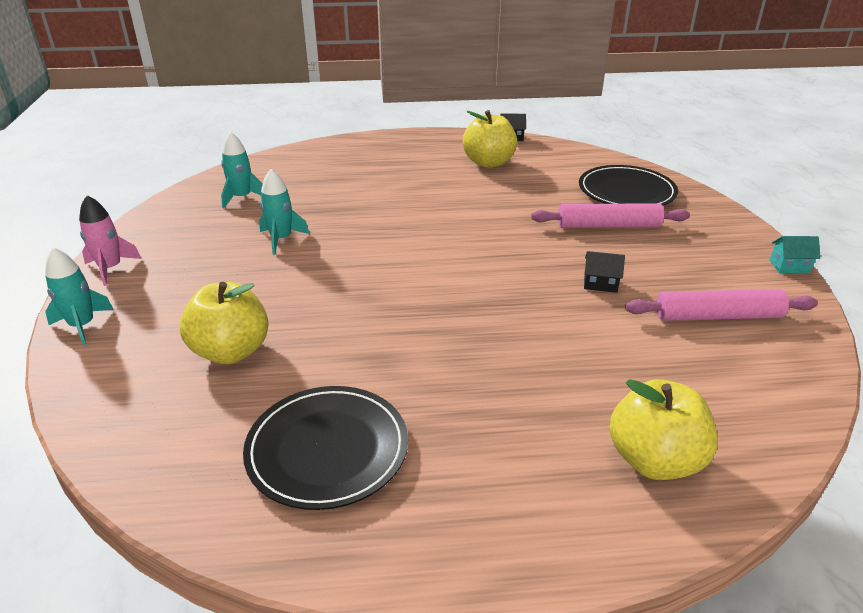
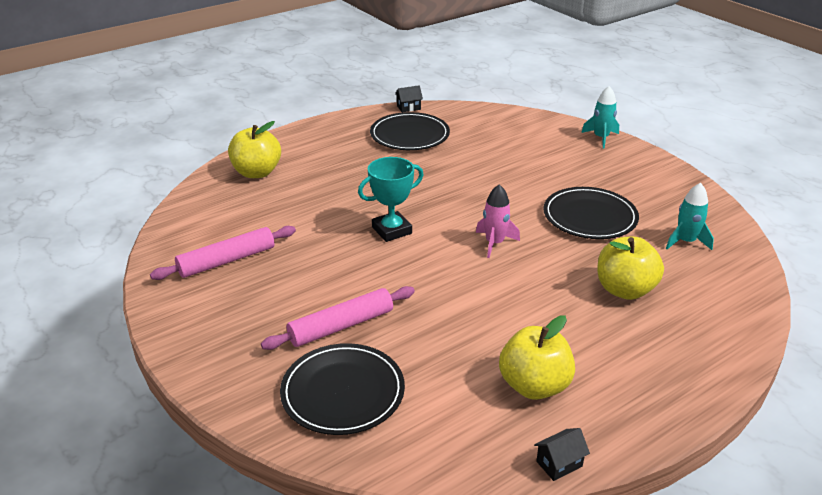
camera: 150 degrees right, 0 degrees up
pink rocket [79,195,141,286] -> pink rocket moved to [476,184,520,258]
yellow apple [180,282,268,364] -> yellow apple moved to [597,237,664,300]
turquoise rocket [259,169,309,255] -> black plate [543,187,639,239]
black house [584,251,625,293] -> black house moved to [395,85,423,112]
turquoise house [770,236,820,273] -> none
none -> turquoise trophy [358,157,424,242]

